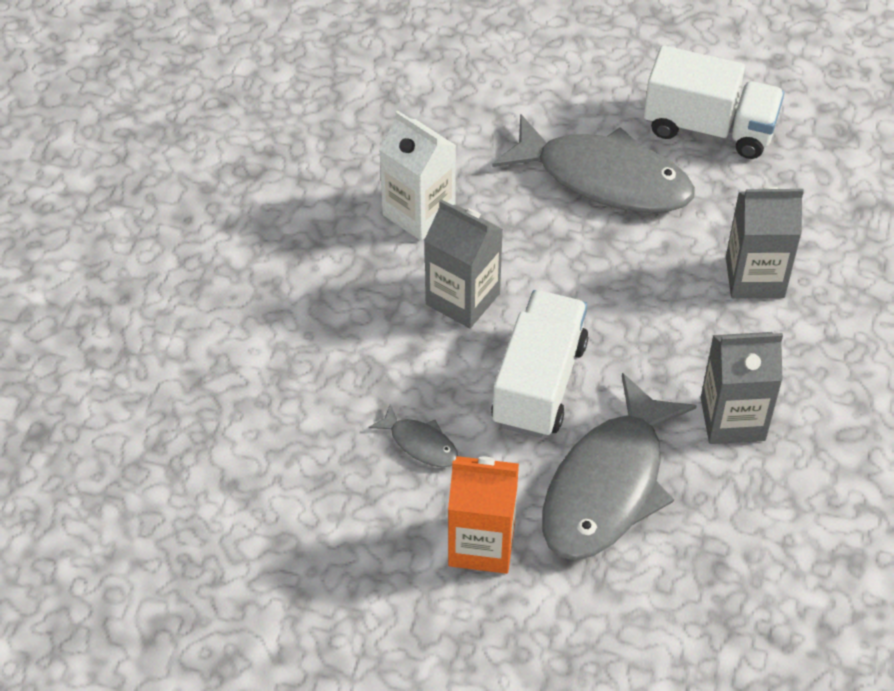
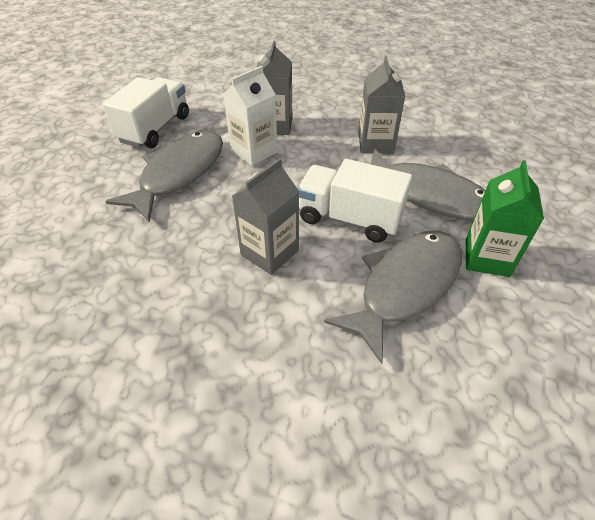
camera: 85 degrees left, 5 degrees down
grey fish [368,404,458,467] -> grey fish [324,231,462,364], size x2.31
white carton [379,110,456,241] -> white carton moved to [223,66,278,166]
orange carton [448,456,519,574] -> green carton [466,160,544,277]

